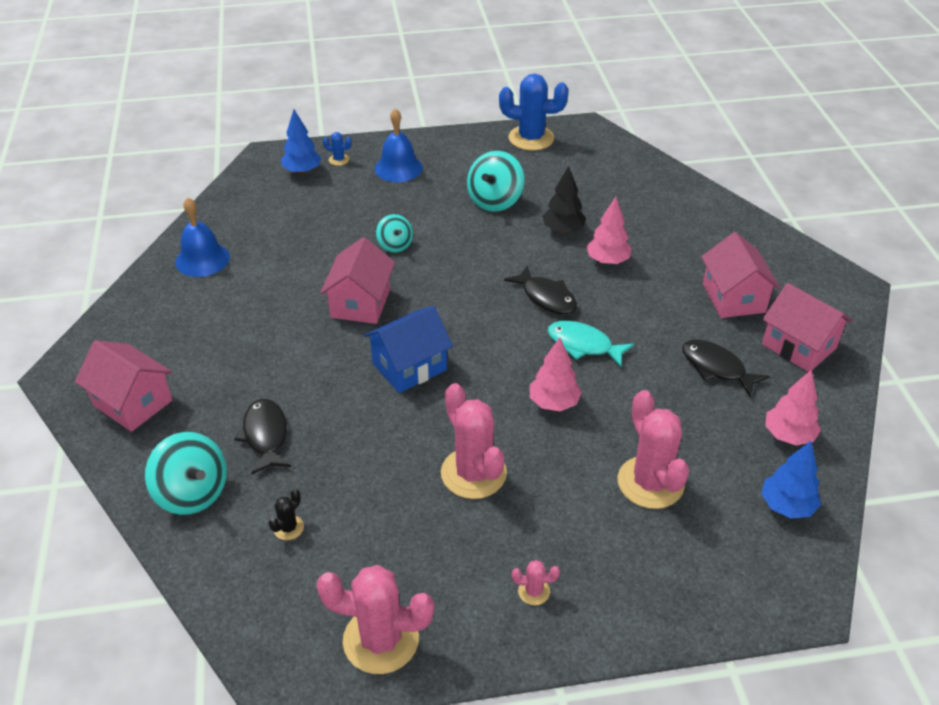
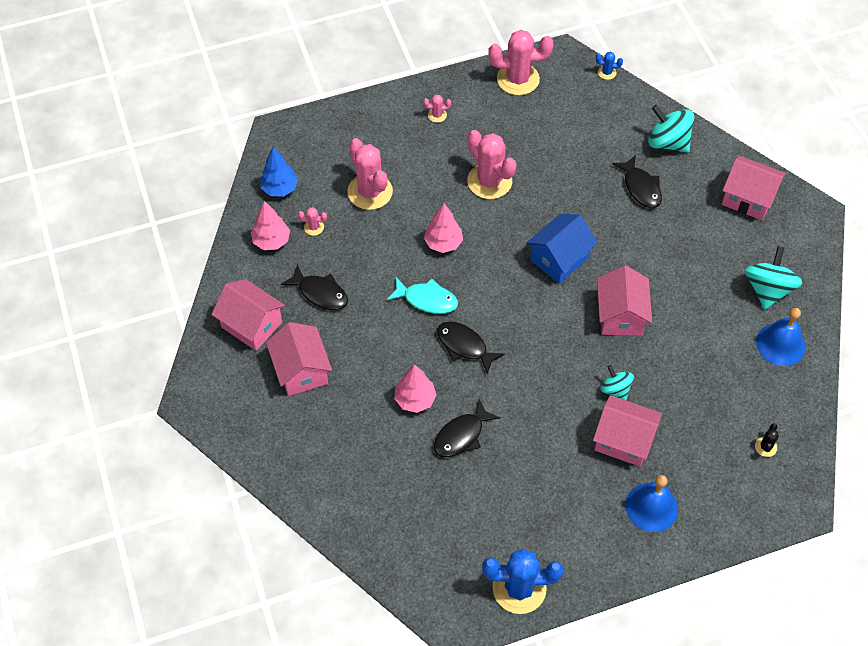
camera: 170 degrees right, 15 degrees up
black cactus [269,489,304,540] -> black cactus moved to [755,423,779,457]
blue tree [281,110,322,174] -> none
blue cactus [323,132,352,166] -> blue cactus moved to [596,52,623,80]
turquoise spinning top [467,151,524,212] -> turquoise spinning top moved to [745,246,802,309]
black tree [542,166,586,233] -> black fish [434,399,500,457]
none -> pink cactus [298,207,327,236]
none -> pink house [593,395,662,467]

